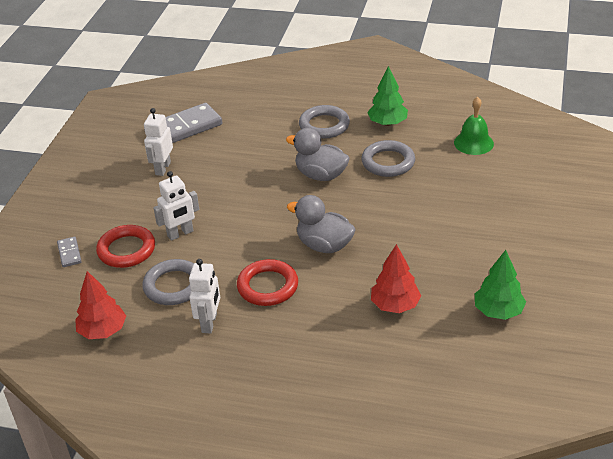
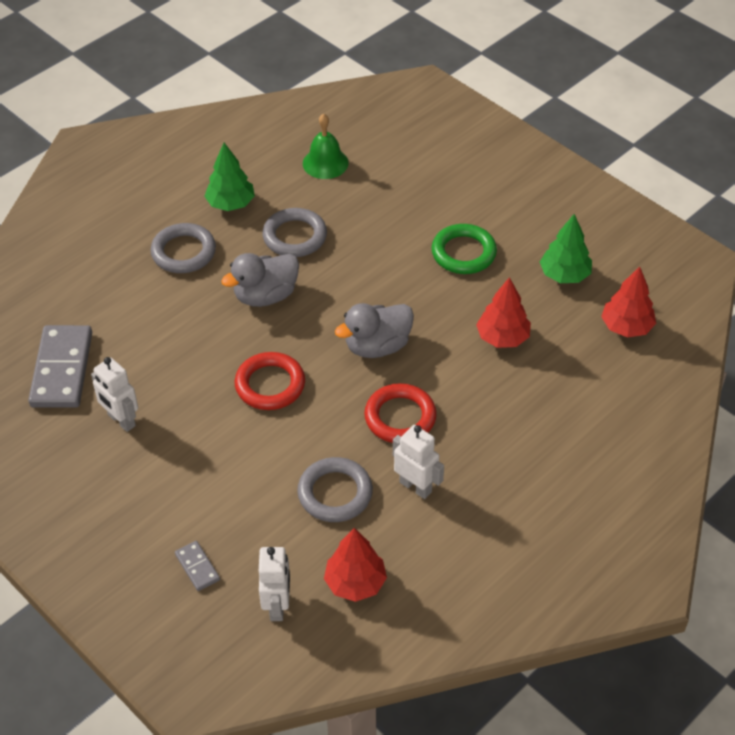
camera: 60 degrees left, 10 degrees up
grey domino [57,236,82,267] -> grey domino turned 45 degrees clockwise [175,541,220,591]
red ring [96,225,155,268] -> red ring moved to [235,352,305,410]
white robot [153,171,199,241] -> white robot moved to [259,547,290,621]
none -> green ring [432,224,497,274]
none -> red tree [601,266,656,337]

